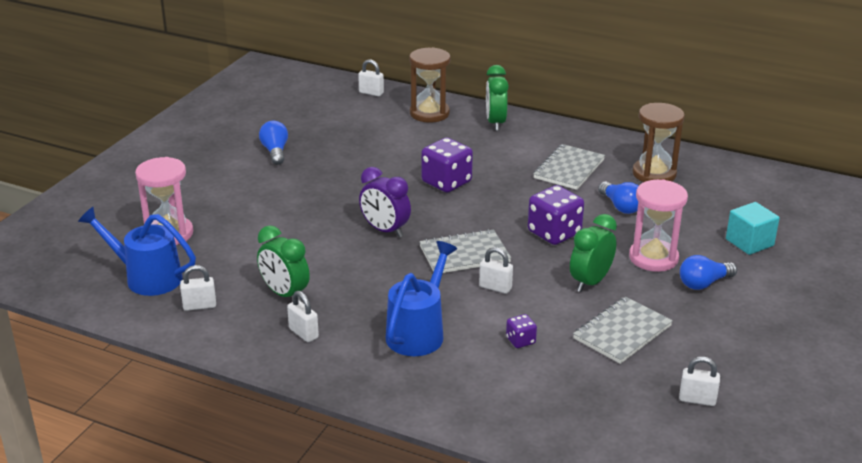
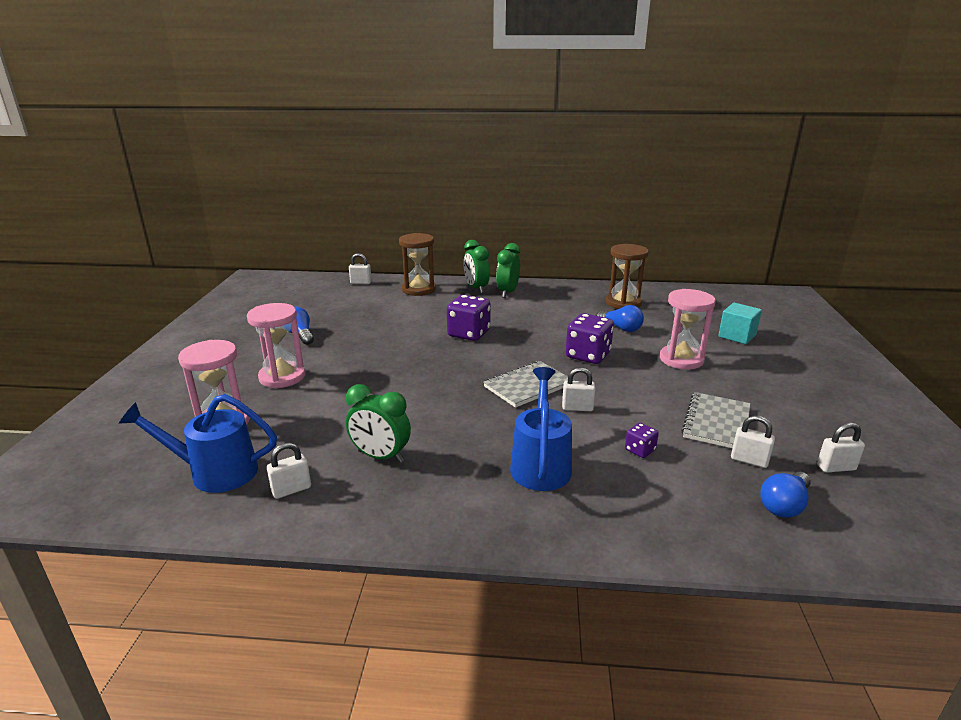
camera: 20 degrees left, 5 degrees down
white padlock [287,291,319,342] -> white padlock moved to [731,415,775,468]
purple clock [359,167,411,237] -> none
grey notebook [533,144,605,190] -> none
green clock [570,214,617,292] -> green clock moved to [496,243,520,298]
blue light bulb [680,255,737,290] -> blue light bulb moved to [760,472,811,518]
none -> pink hourglass [247,303,306,388]

